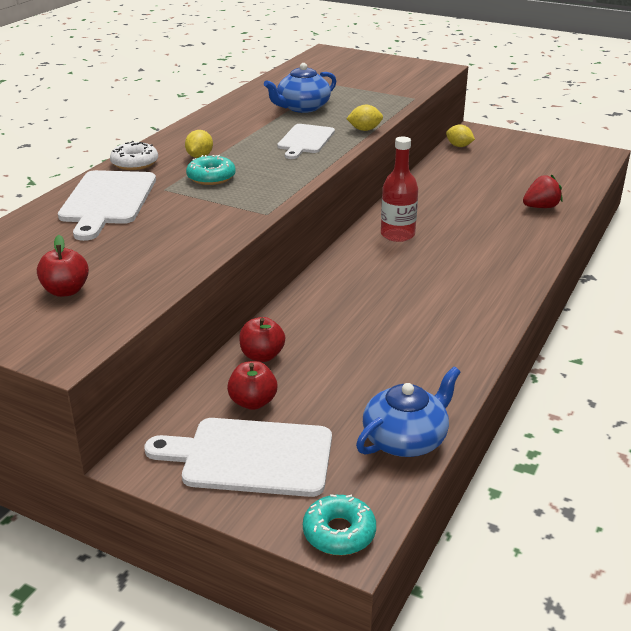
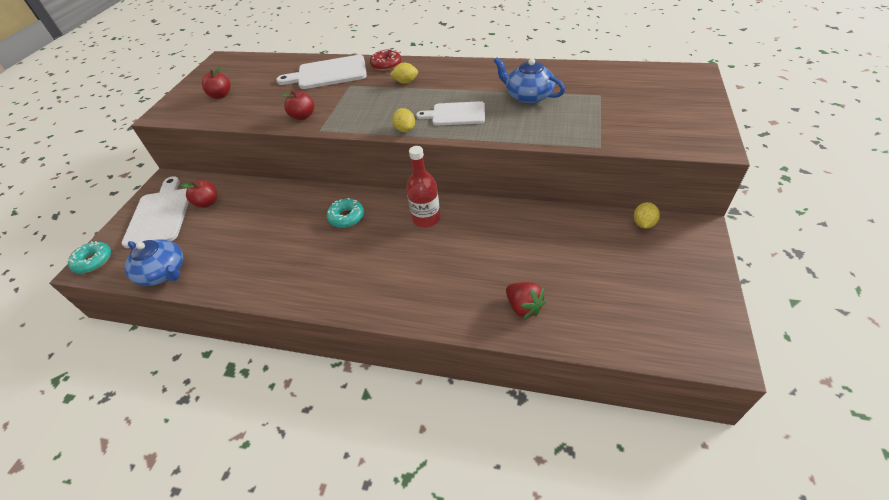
camera: 80 degrees right, 15 degrees up
white donut [110,141,158,170] -> red donut [370,49,402,71]
turquoise donut [186,155,236,185] -> turquoise donut moved to [327,198,364,228]
red apple [239,317,285,362] -> red apple moved to [281,90,314,120]
yellow lemon [346,105,383,131] -> yellow lemon moved to [392,108,415,132]

